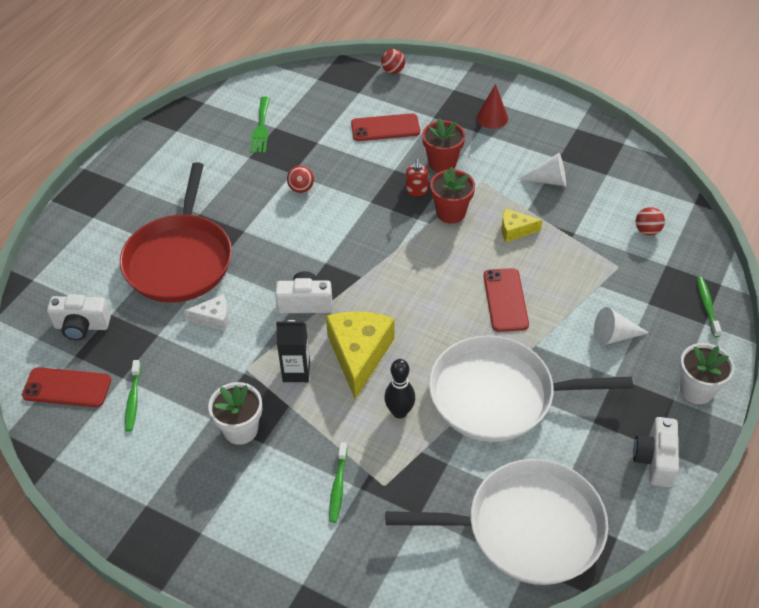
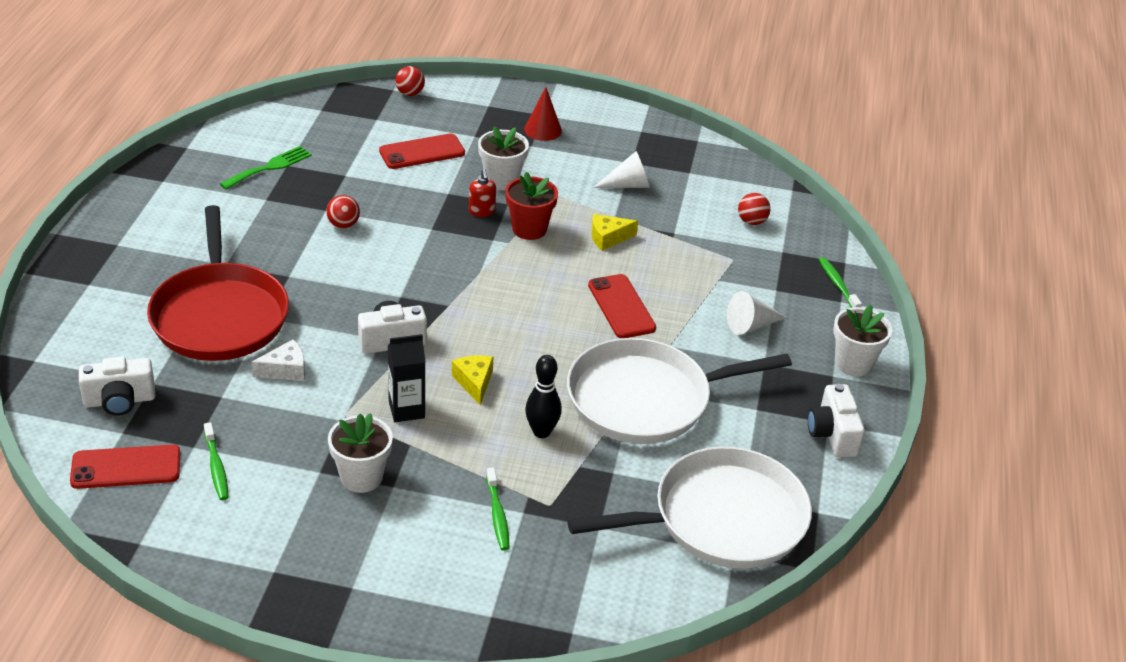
camera: 20 degrees left, 10 degrees down
green fork [250,97,270,153] -> green fork turned 120 degrees counterclockwise [220,146,312,190]
yellow cheese [326,311,395,399] -> yellow cheese [452,355,493,405], size x0.52
red flower pot [422,118,465,172] -> white flower pot [478,126,529,191]

